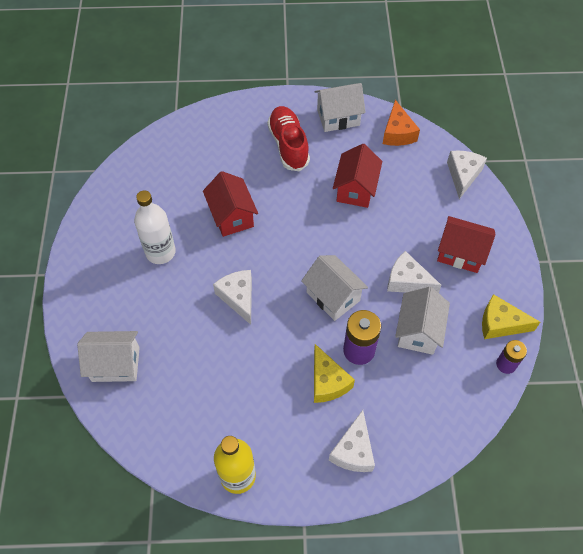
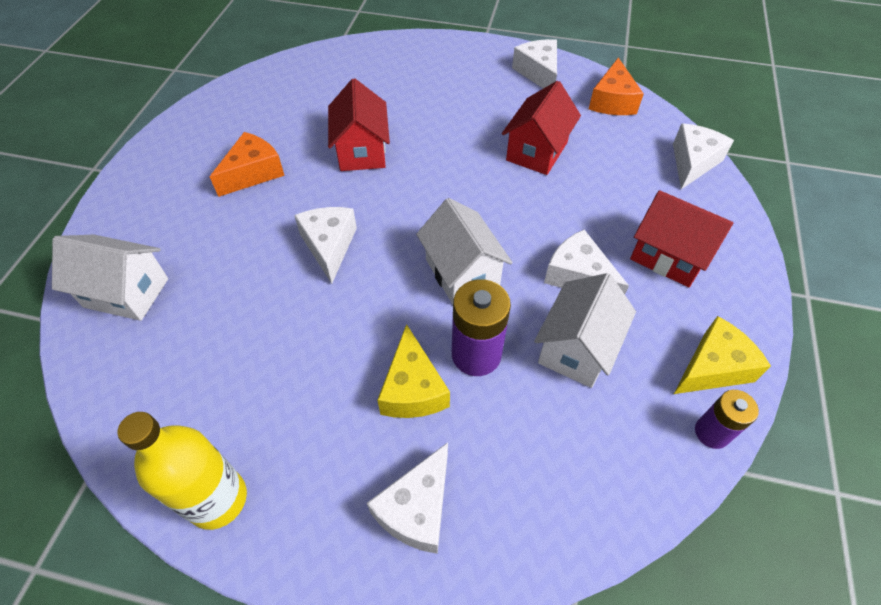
camera: 15 degrees right, 5 degrees down
white bottle [134,190,176,264] -> orange cheese [210,132,285,197]
red shoe [267,106,310,172] -> none
white house [314,83,366,132] -> white cheese [512,39,557,89]
yellow cheese [482,294,540,339] -> yellow cheese turned 120 degrees clockwise [674,316,771,394]

